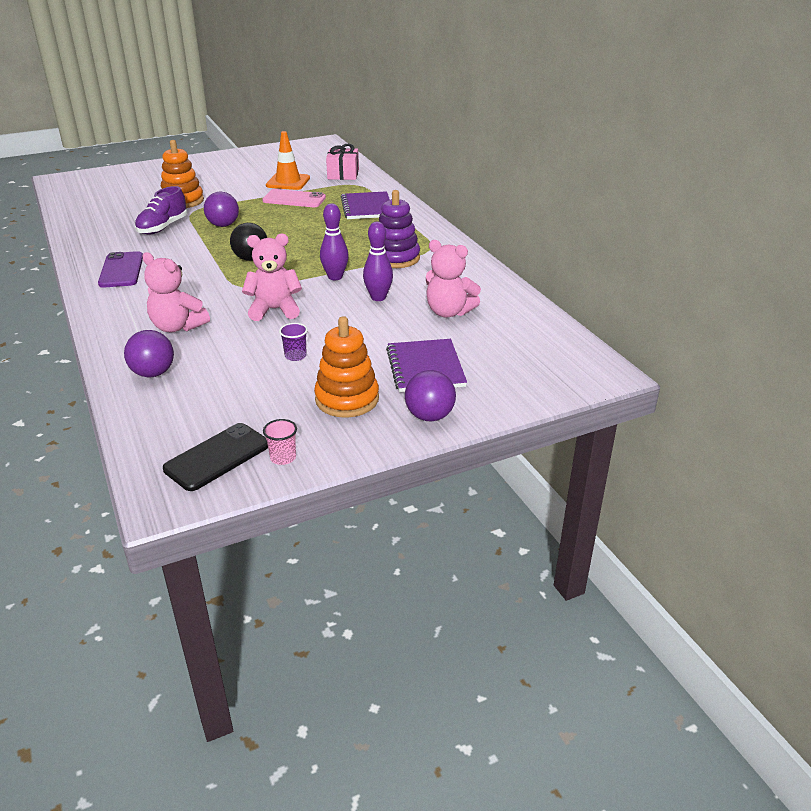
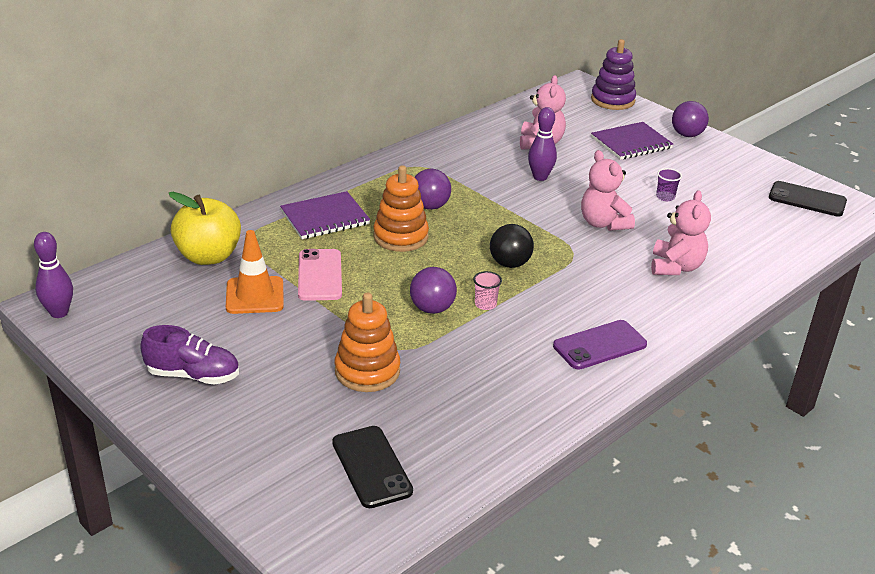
camera: 110 degrees left, 0 degrees up
purple ball [124,330,174,377] -> purple ball moved to [414,169,451,210]
purple shoe [135,186,187,235] -> purple shoe moved to [140,325,239,385]
pink cup [263,419,297,465] -> pink cup moved to [473,271,502,310]
orange stacking toy [314,316,379,418] -> orange stacking toy moved to [373,165,429,252]
purple bowling pin [320,203,349,280] -> purple bowling pin moved to [34,232,73,318]
pink gift [326,144,359,180] -> yellow apple [169,192,241,265]
purple stacking toy [379,190,420,268] -> purple stacking toy moved to [591,39,636,110]
none -> black phone [332,426,413,508]

